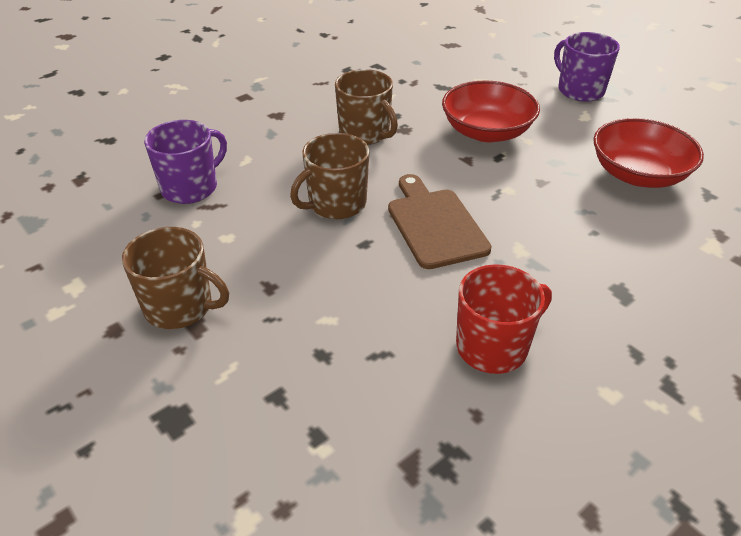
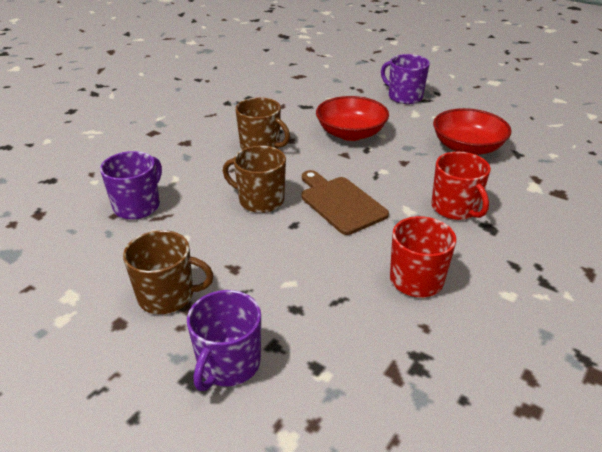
camera: 15 degrees left, 5 degrees down
brown mug [290,133,369,219] -> brown mug turned 75 degrees clockwise [223,146,286,213]
none -> purple mug [187,290,261,391]
none -> red mug [432,152,491,220]

